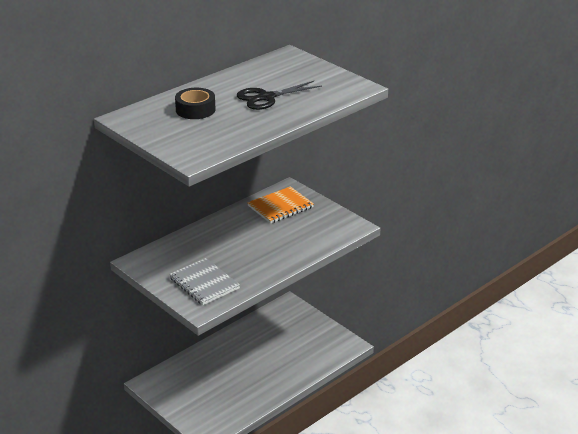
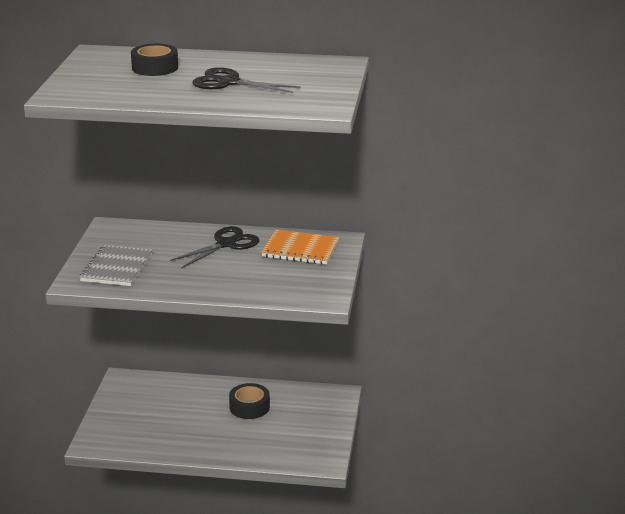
camera: 50 degrees right, 5 degrees down
none -> black scissors [170,226,260,268]
none -> black tape [229,383,270,419]

